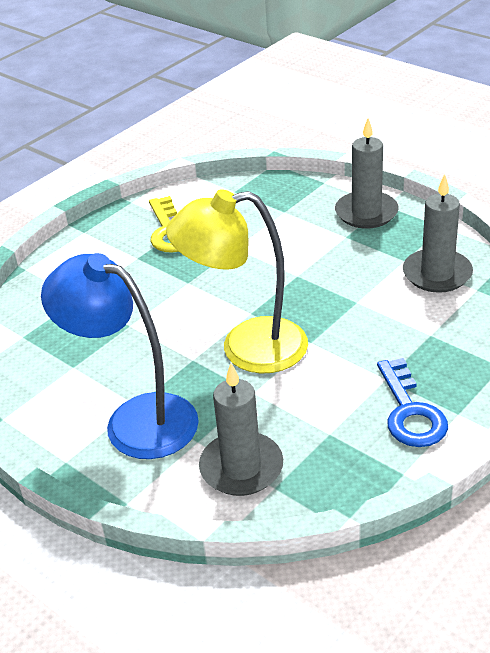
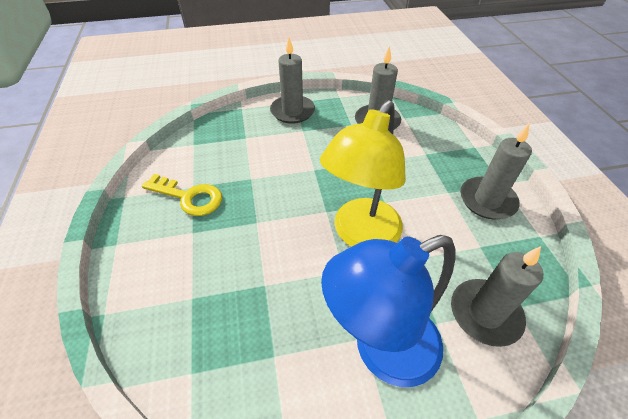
camera: 55 degrees left, 10 degrees up
blue key [377,358,448,447] -> grey candle [460,124,532,219]

